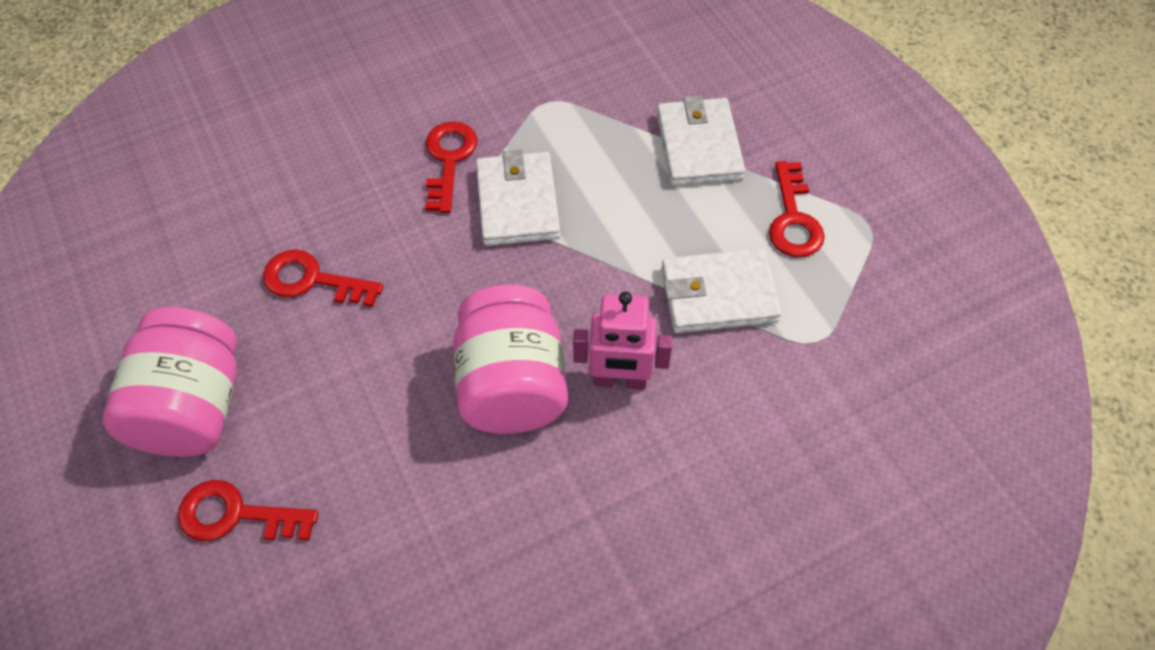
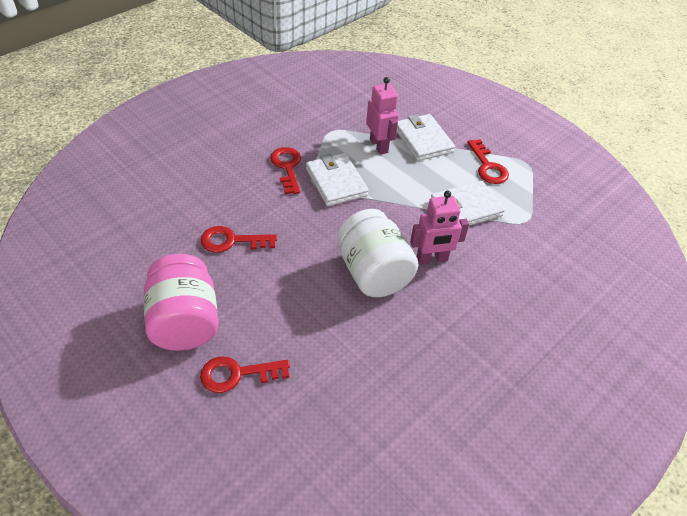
camera: 20 degrees left, 10 degrees down
pink jar [453,285,568,434] -> white jar [337,209,418,297]
none -> pink robot [366,77,399,155]

